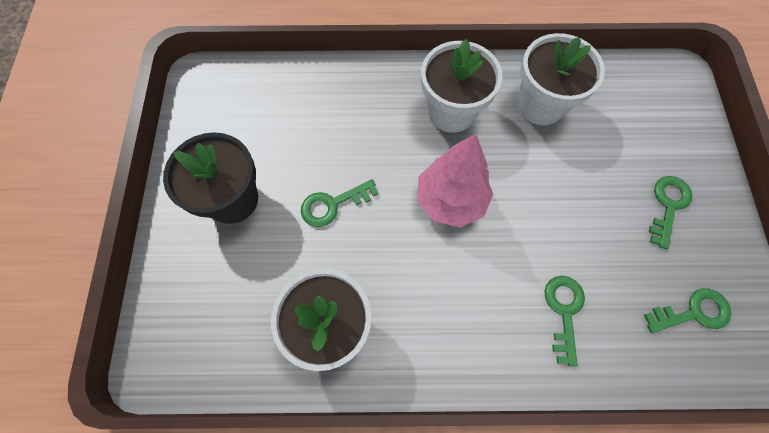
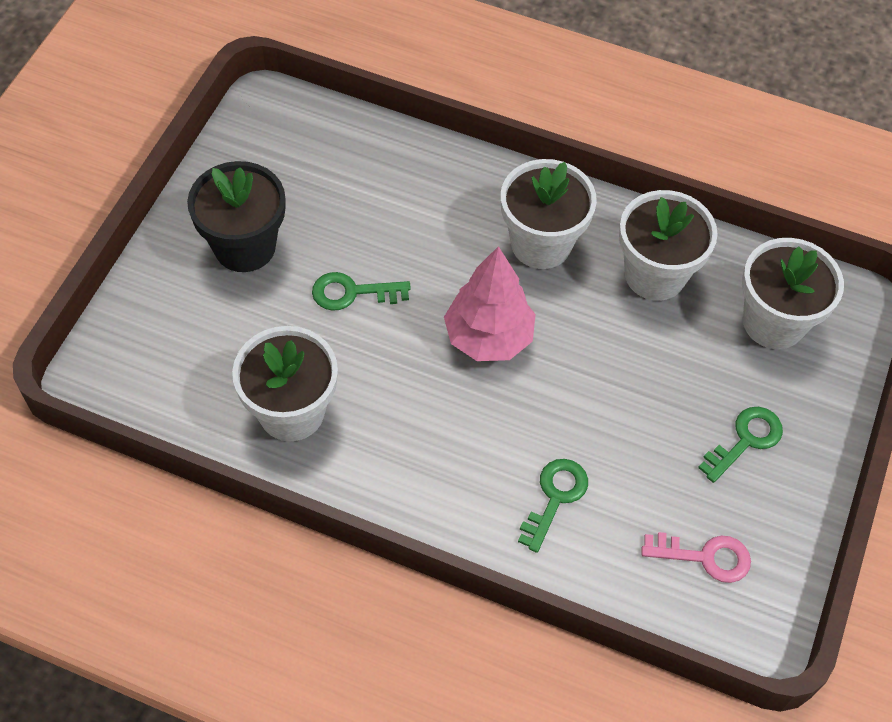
camera: 20 degrees right, 10 degrees down
green key [644,288,731,333] -> pink key [641,532,751,583]
none -> white flower pot [742,238,844,349]

